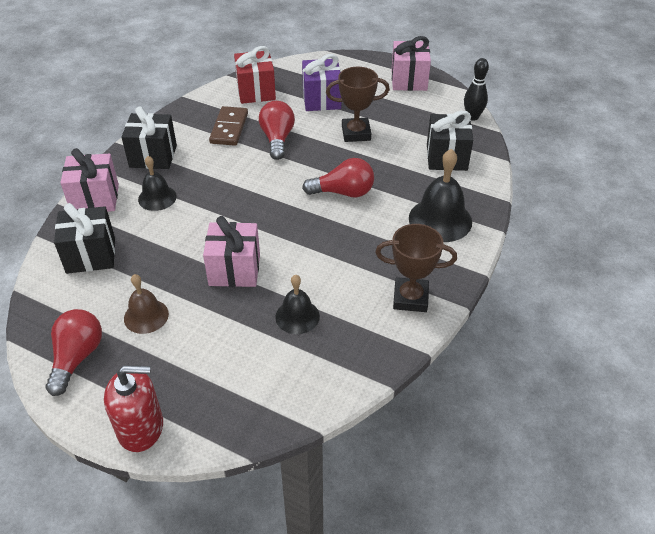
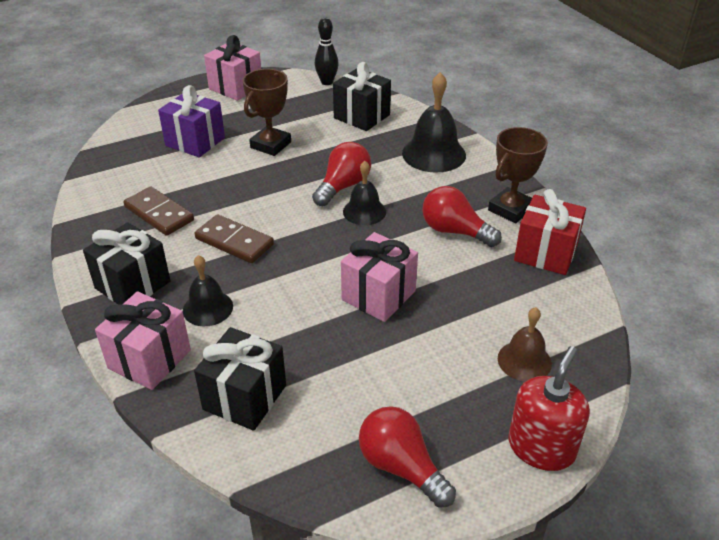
camera: 55 degrees left, 5 degrees down
brown bell [124,274,169,334] -> brown bell moved to [498,307,552,382]
red gift [234,46,276,104] -> red gift moved to [514,189,586,275]
red light bulb [259,101,295,160] -> red light bulb moved to [422,186,502,247]
black bell [275,275,320,334] -> black bell moved to [343,161,386,225]
none -> brown domino [194,214,274,263]

